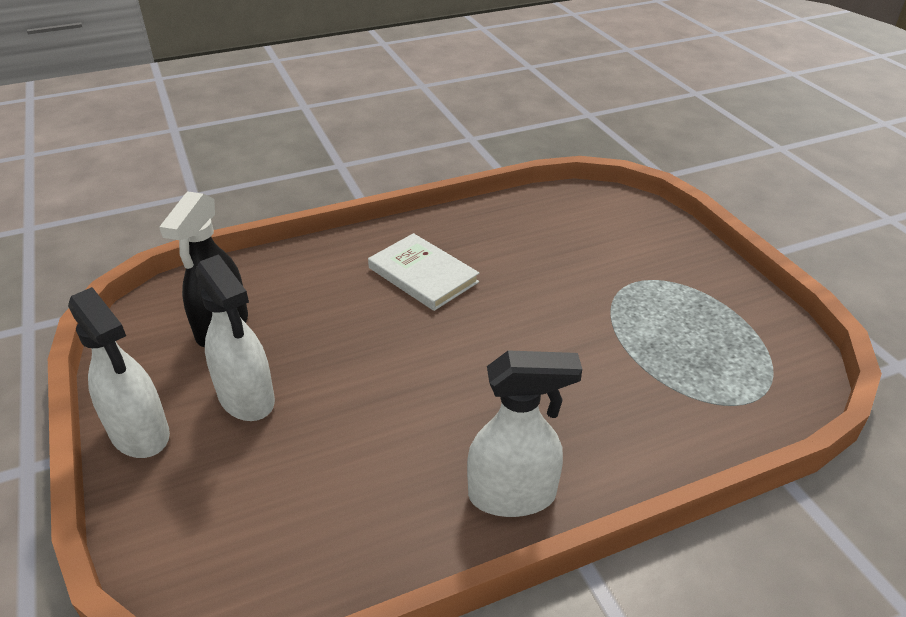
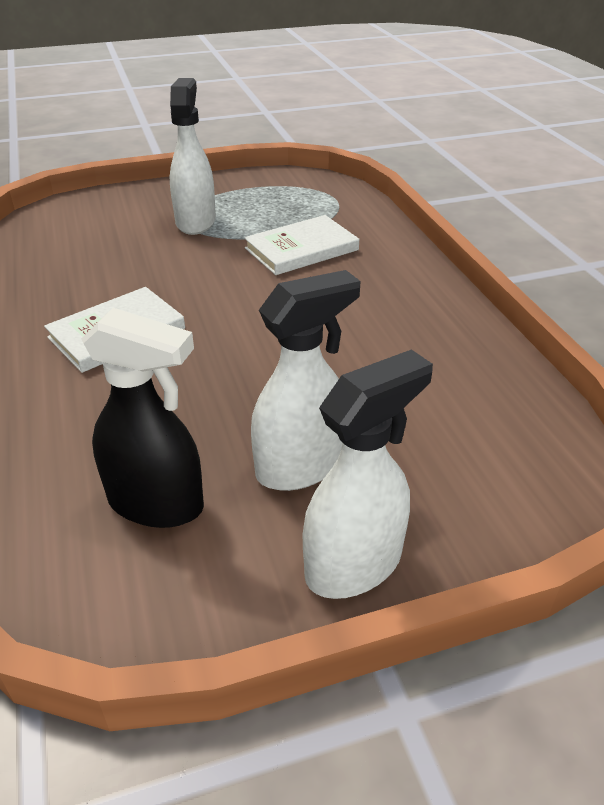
camera: 85 degrees left, 0 degrees up
white spray bottle [467,350,582,517] -> white spray bottle moved to [170,78,216,235]
none -> white book [244,215,359,275]

